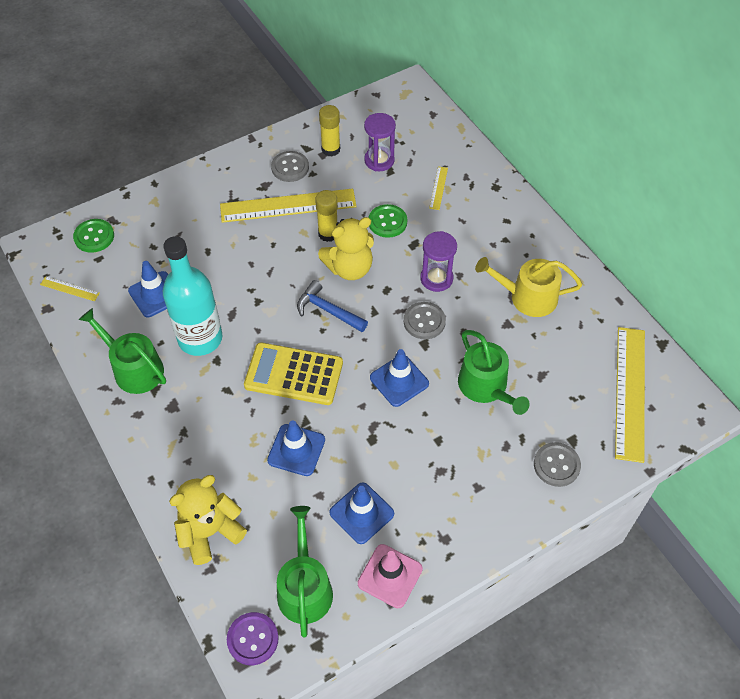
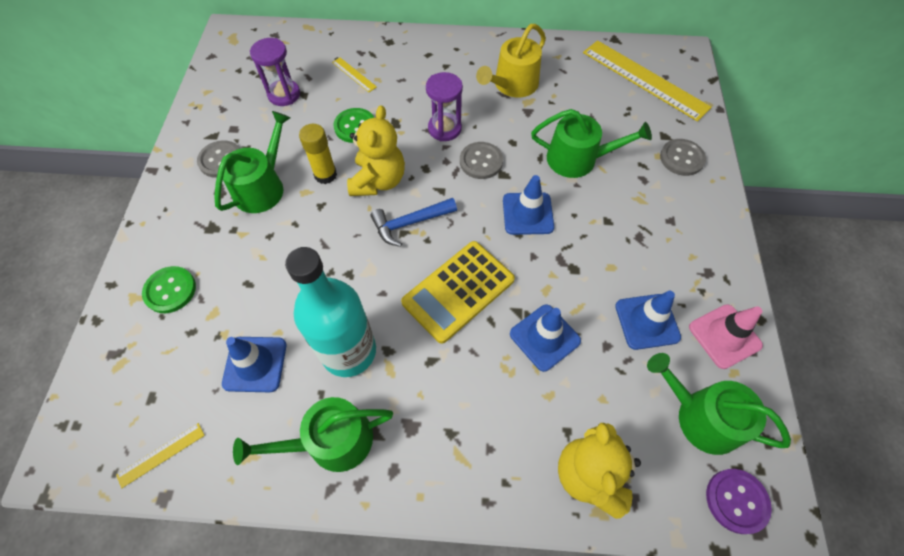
camera: 55 degrees left, 5 degrees up
green button [73,219,114,253] -> green button moved to [142,266,196,313]
yellow ruler [220,189,357,223] -> green watering can [214,111,291,213]
yellow glue stick [319,105,340,157] -> none

